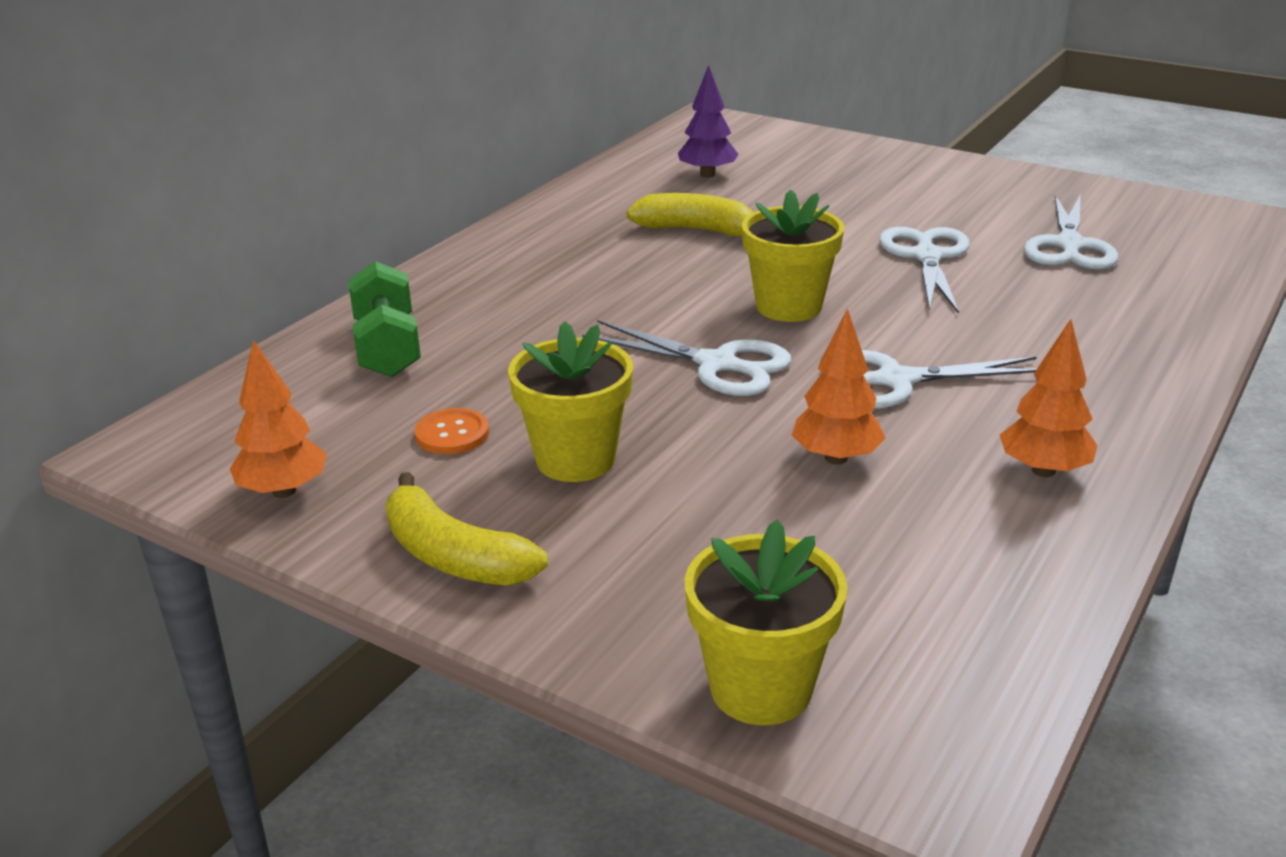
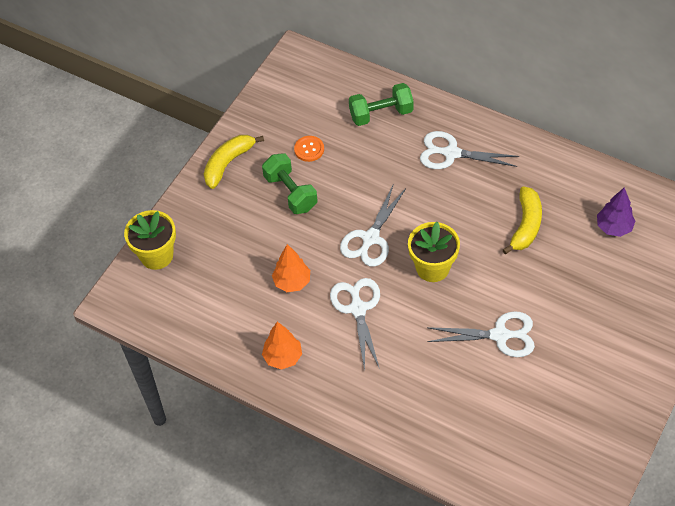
camera: 90 degrees right, 25 degrees up
orange tree [230,340,327,498] -> none
yellow flower pot [508,321,633,482] -> green dumbbell [262,153,318,214]
white scissors [1024,194,1118,270] -> white scissors moved to [420,131,519,169]

